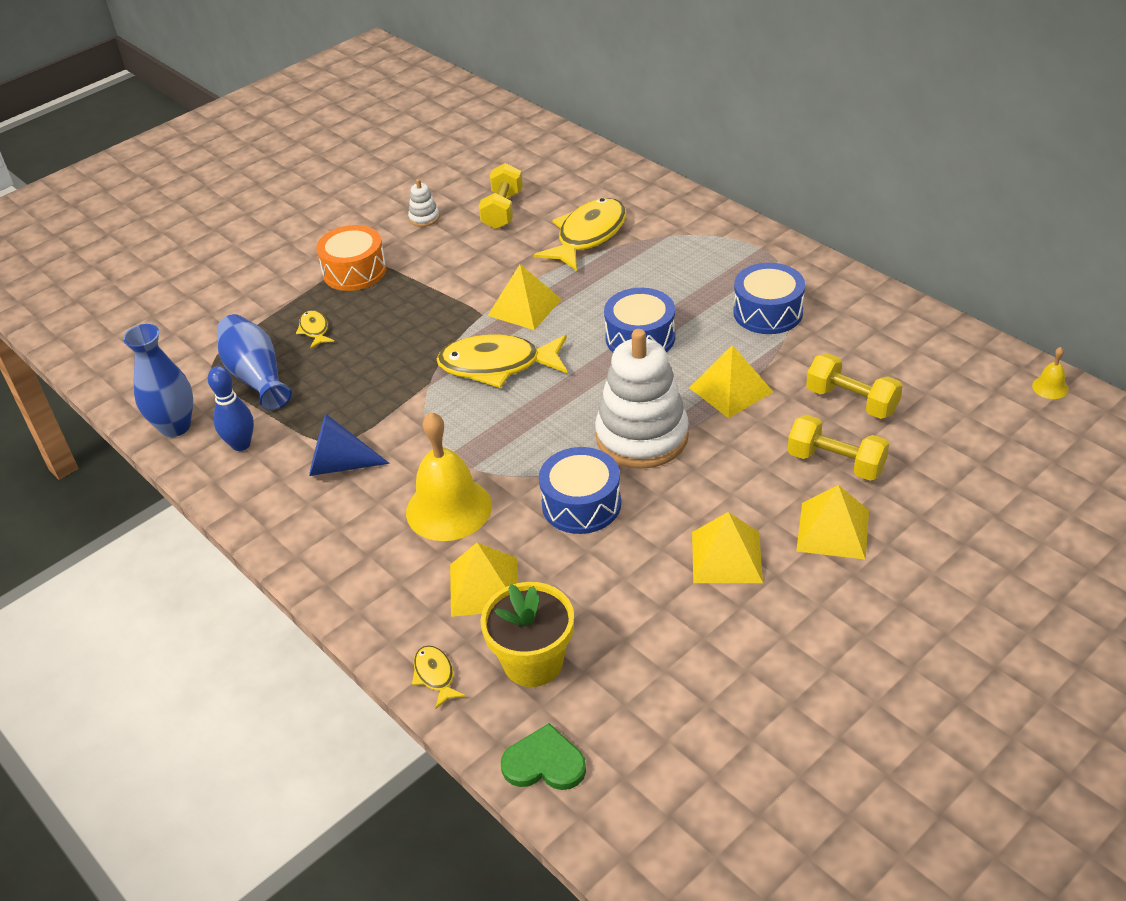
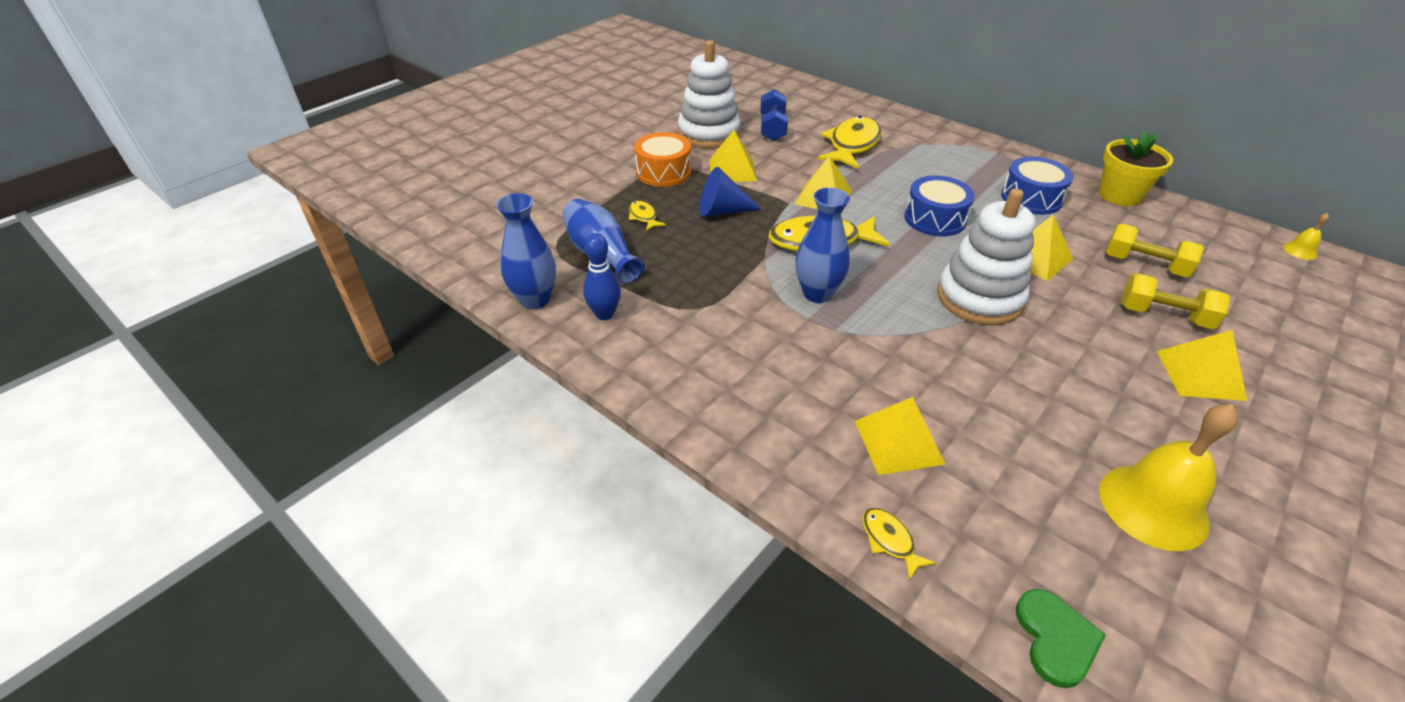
camera: 10 degrees left, 0 degrees up
blue cone [309,414,390,476] -> blue cone moved to [700,167,762,217]
yellow bell [406,412,492,541] -> yellow bell moved to [1099,404,1238,551]
white stacking toy [408,179,440,227] -> white stacking toy [678,40,741,148], size x2.43
yellow dumbbell [479,163,523,229] -> blue dumbbell [760,89,788,141]
yellow flower pot [480,582,574,687] -> yellow flower pot moved to [1099,131,1173,206]
green heart [501,723,586,790] -> green heart turned 90 degrees clockwise [1016,589,1106,688]
blue drum [539,447,621,534] -> none
yellow pyramid [692,512,763,583] -> yellow pyramid moved to [709,130,757,182]
none -> blue vase [795,188,850,303]

